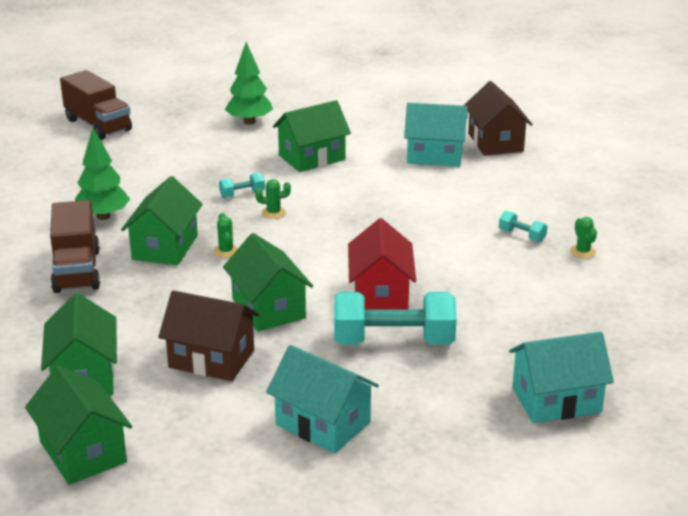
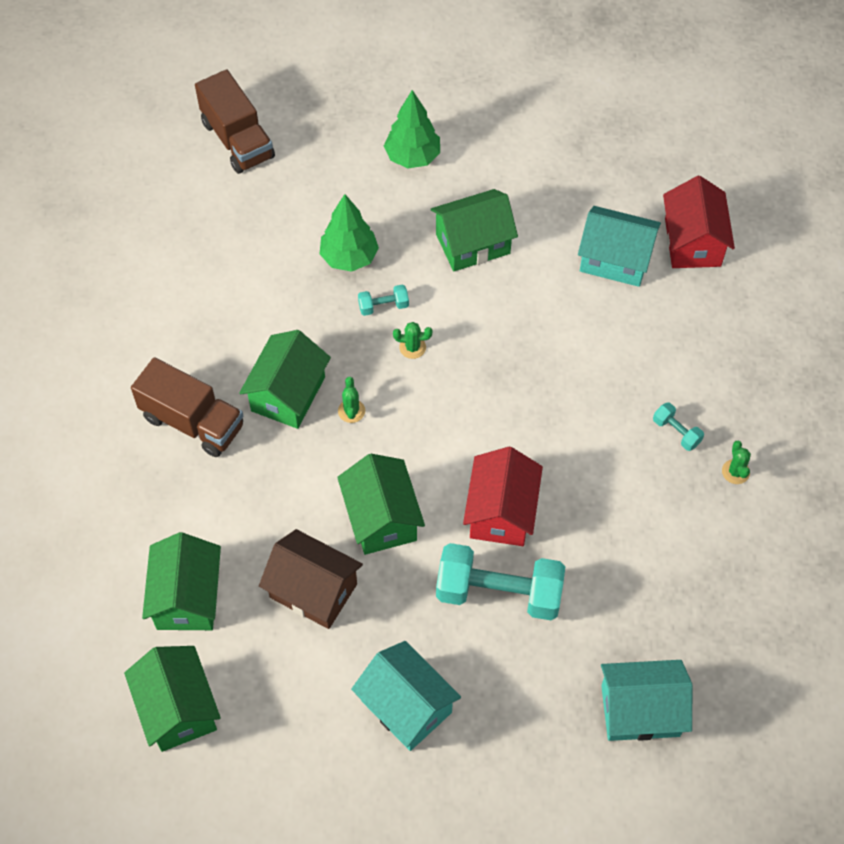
camera: 10 degrees right, 30 degrees up
brown truck [50,200,100,293] -> brown truck turned 60 degrees counterclockwise [131,357,243,457]
green tree [75,128,130,220] -> green tree moved to [319,194,379,272]
brown house [464,81,532,156] -> red house [663,176,735,268]

